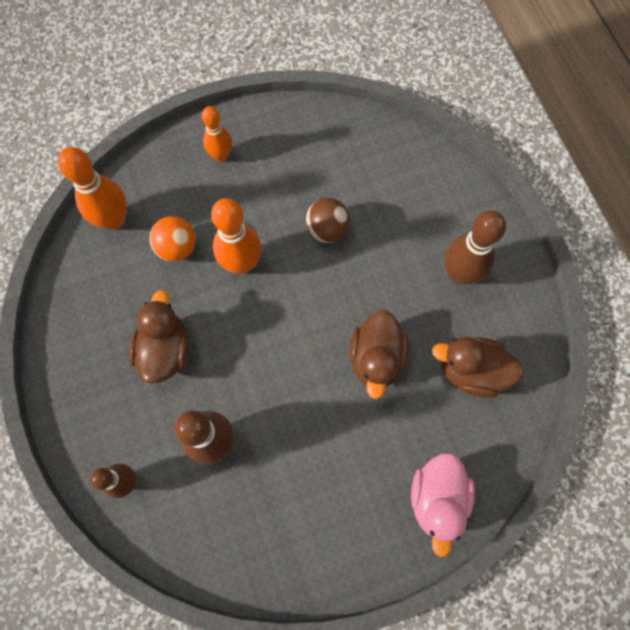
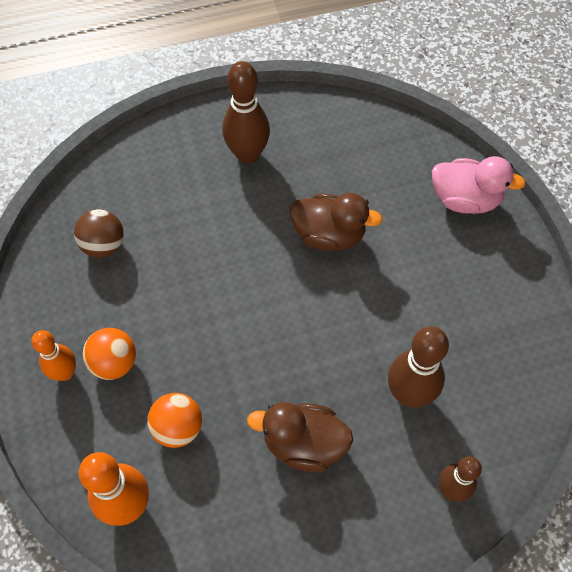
camera: 85 degrees left, 10 degrees down
orange bowling pin [211,198,261,274] -> none
brown ball [305,198,350,243] -> brown ball moved to [74,209,124,258]
brown duck [432,337,524,398] -> none
none -> orange ball [83,328,136,380]

